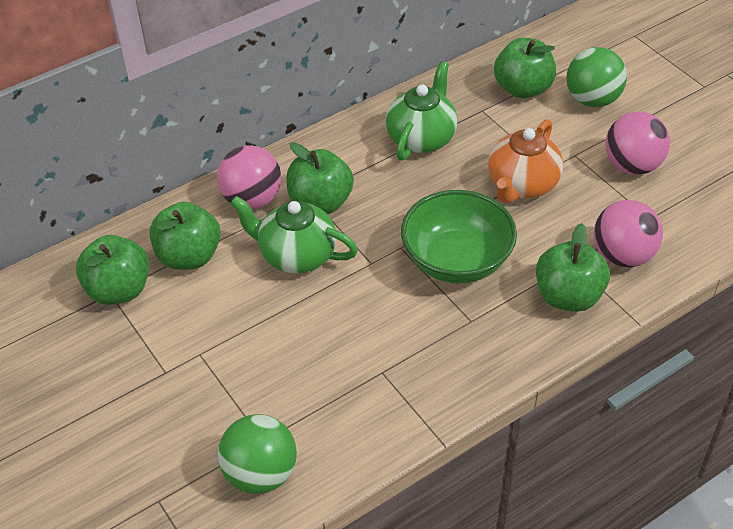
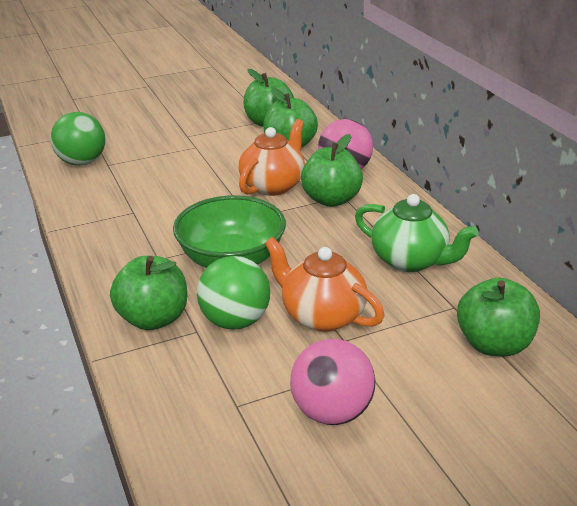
camera: 100 degrees right, 15 degrees down
green teapot [230,196,358,273] -> orange teapot [238,119,305,196]
green ball [567,47,627,107] -> green ball moved to [197,256,270,330]
pink ball [594,200,663,267] -> none

